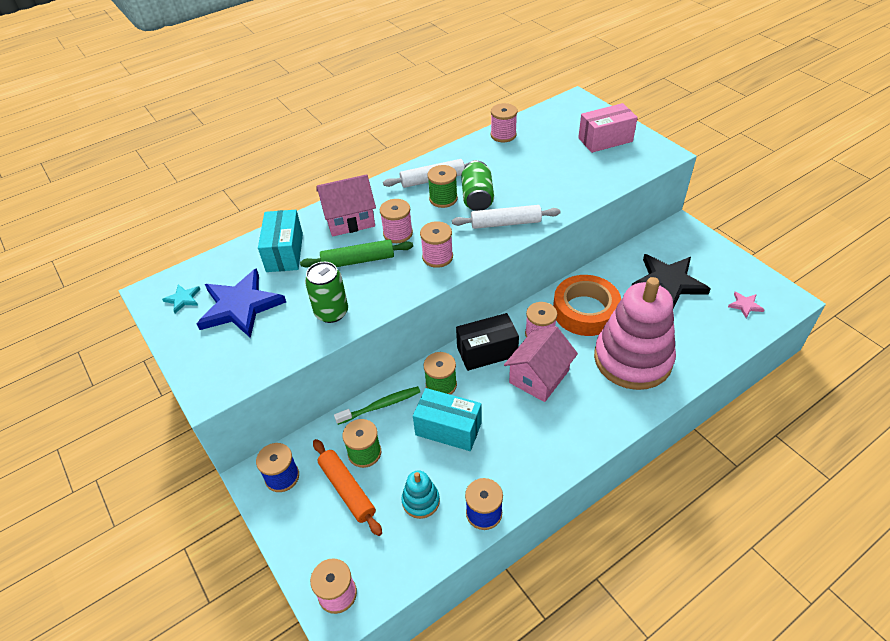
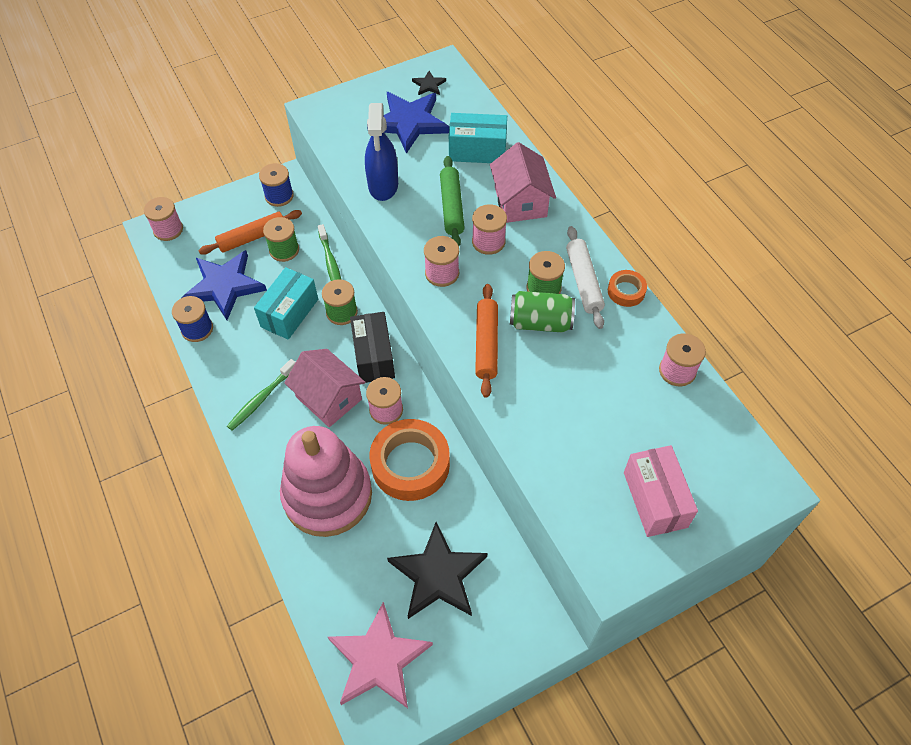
camera: 95 degrees right, 10 degrees up
turquoise star [162,285,200,313] -> black star [412,71,446,95]
green can [305,262,348,323] -> blue spray bottle [365,103,398,201]
turquoise stacking toy [401,471,440,519] -> blue star [181,250,267,320]
white rolling pin [452,205,560,229] -> orange rolling pin [475,284,498,398]
pink star [728,292,765,318] -> pink star [328,602,433,708], size x2.29
none -> green toothbrush [227,359,296,431]
none -> orange tape [608,270,647,307]

